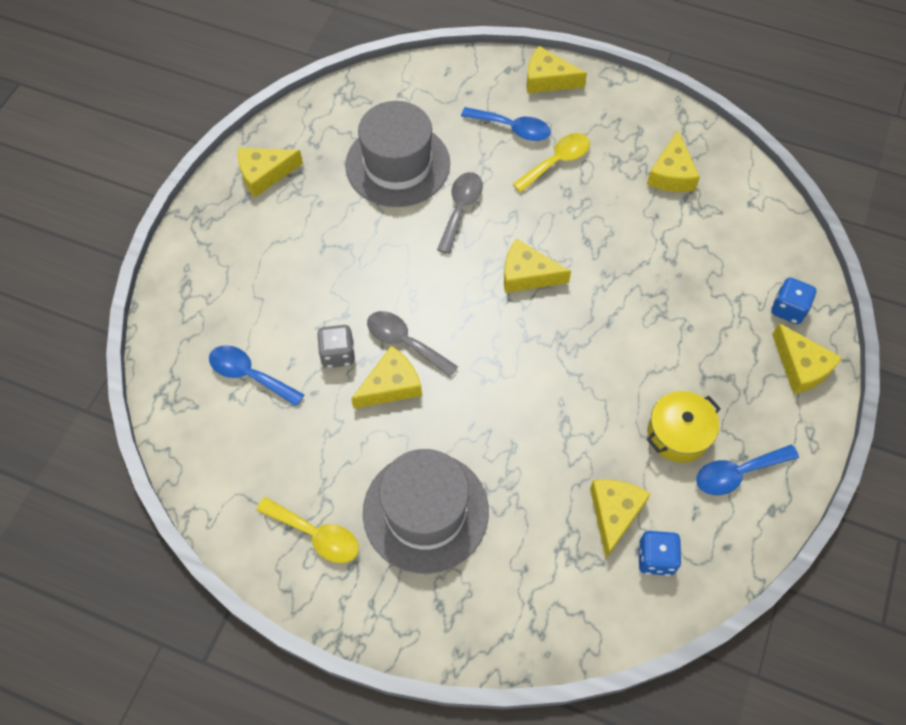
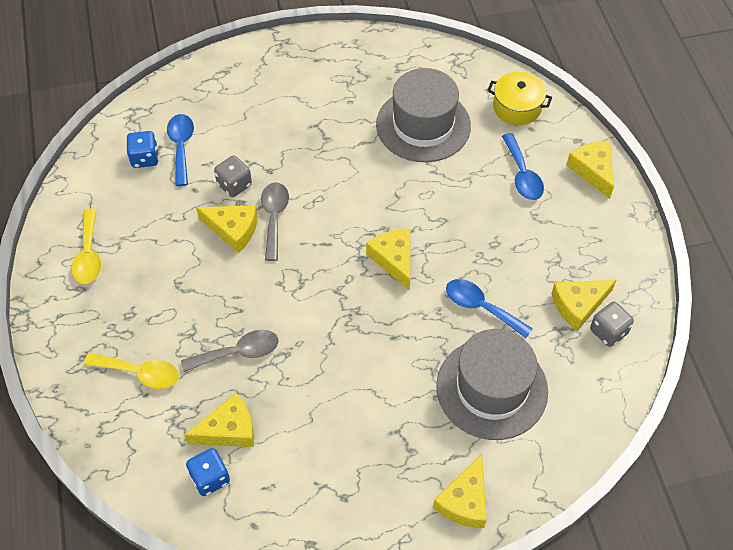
camera: 55 degrees right, 5 degrees down
yellow cheese [238,148,303,197] -> none
grey hat [363,449,489,574] -> grey hat moved to [436,329,548,440]
grey spoon [437,172,483,254] -> grey spoon moved to [181,330,279,372]
yellow spoon [513,133,590,193] -> yellow spoon moved to [84,353,179,389]
yellow pot [647,391,721,463] -> yellow pot moved to [487,72,552,125]
blue spoon [696,445,799,495] -> blue spoon moved to [446,279,533,338]
blue dice [771,277,816,324] -> blue dice moved to [126,131,159,168]
none -> grey dice [590,302,634,347]

